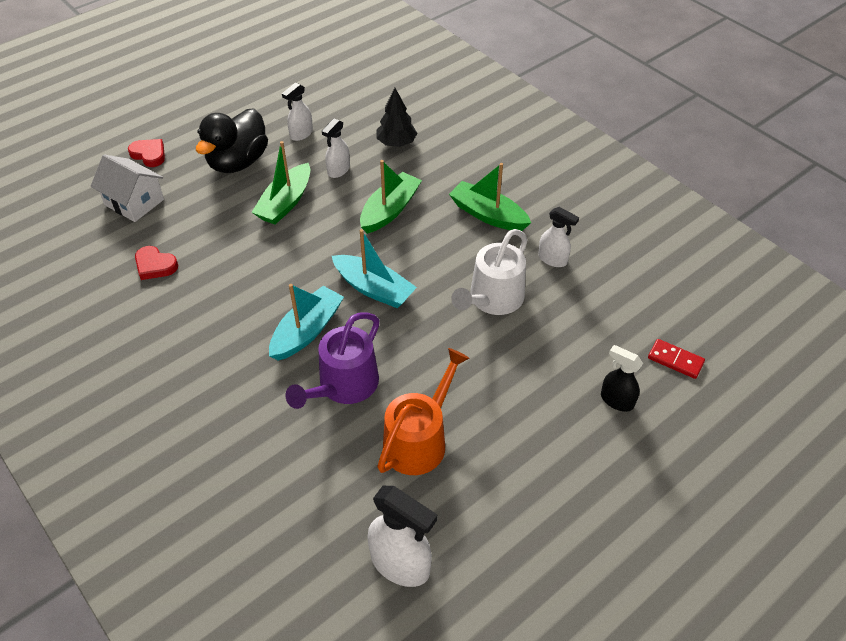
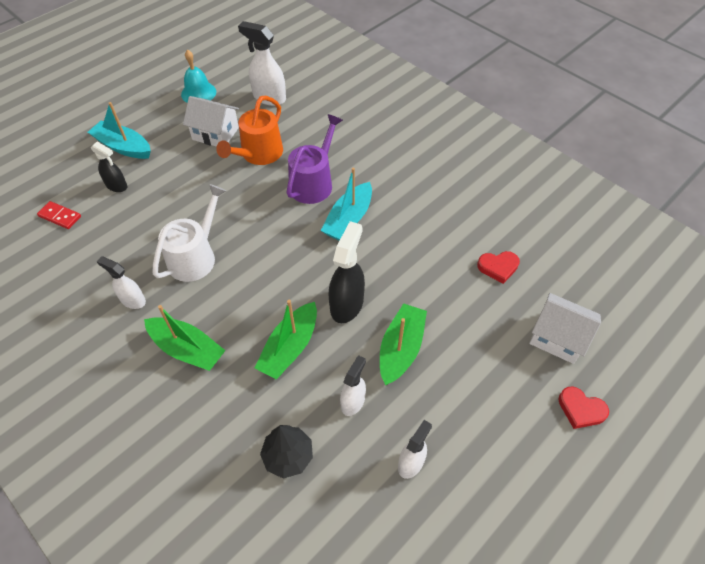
camera: 175 degrees right, 5 degrees up
red heart [135,246,178,280] -> red heart turned 150 degrees clockwise [477,251,520,284]
black duck [196,108,268,173] -> none
turquoise boat [332,229,417,308] -> turquoise boat moved to [88,102,151,159]
none -> turquoise bell [181,50,216,103]
none -> white house [183,96,239,147]
none -> black spray bottle [329,221,365,323]

